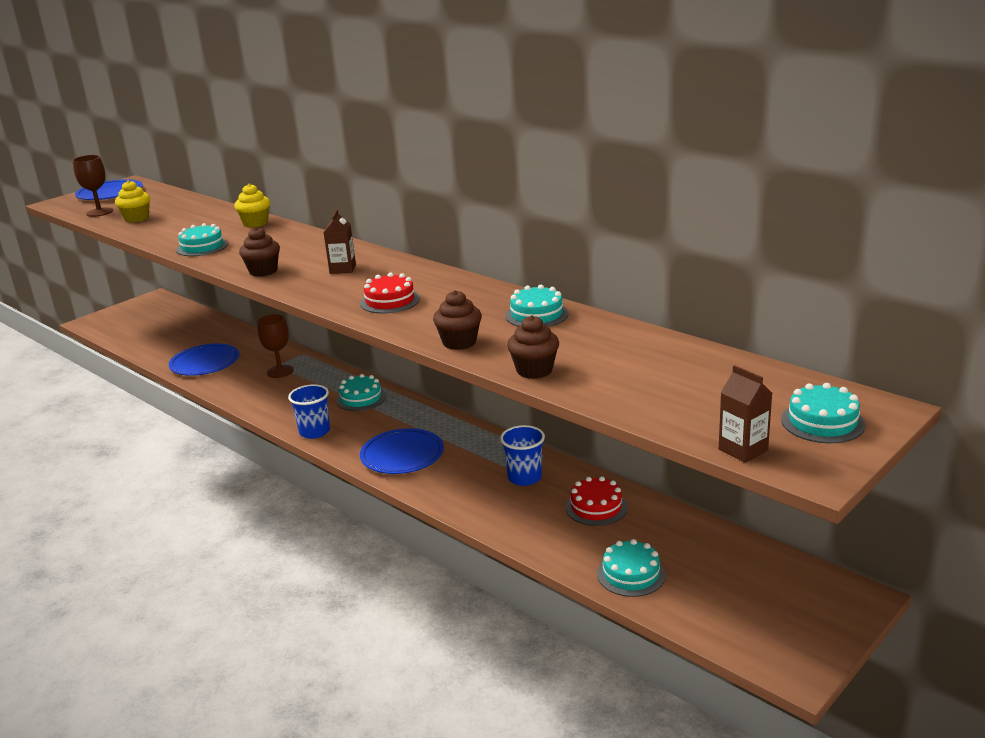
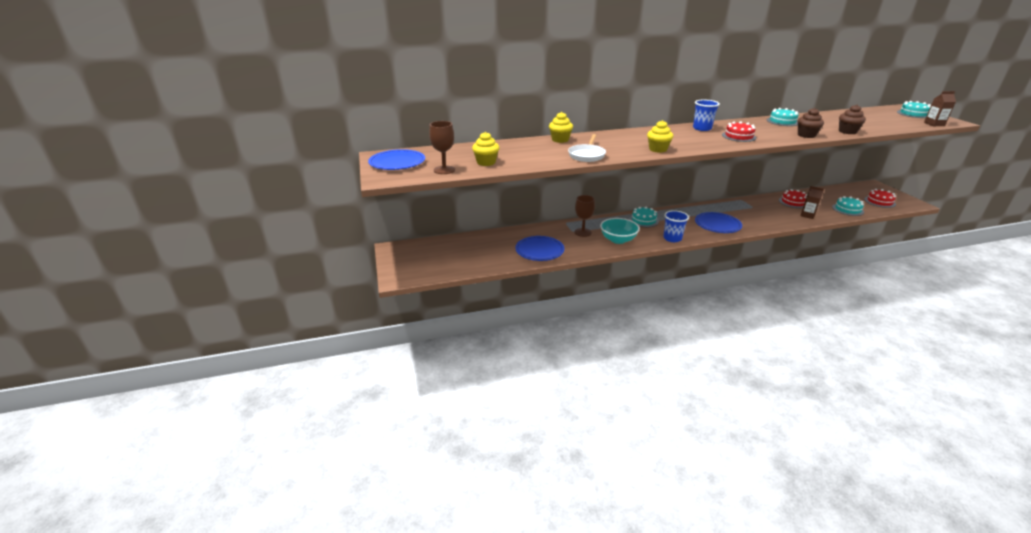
camera: 60 degrees left, 5 degrees up
turquoise cake [176,223,228,256] -> white pan [568,134,606,162]
brown cupcake [239,227,280,277] -> yellow cupcake [647,120,673,153]
brown carton [324,209,356,274] -> brown carton moved to [800,186,824,219]
blue cup [500,425,545,486] -> blue cup moved to [693,100,720,131]
none -> turquoise bowl [600,218,640,244]
none -> red cake [864,189,896,208]

